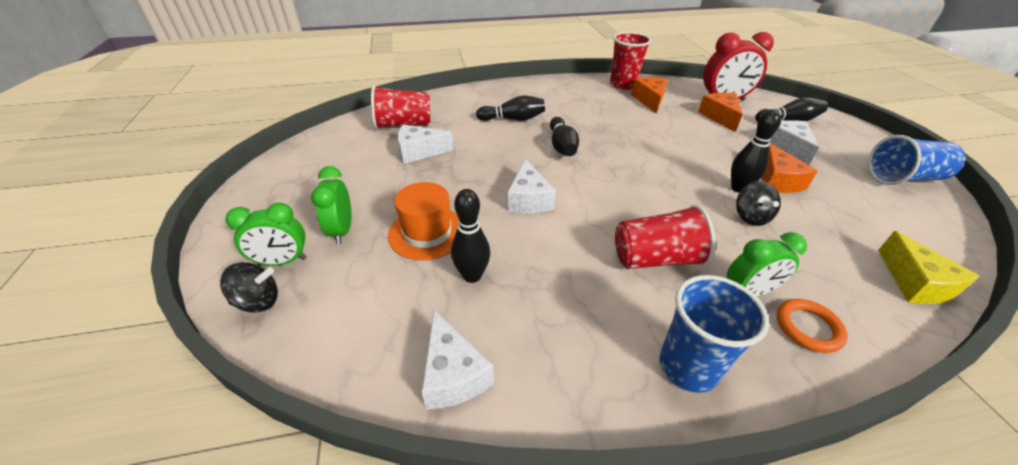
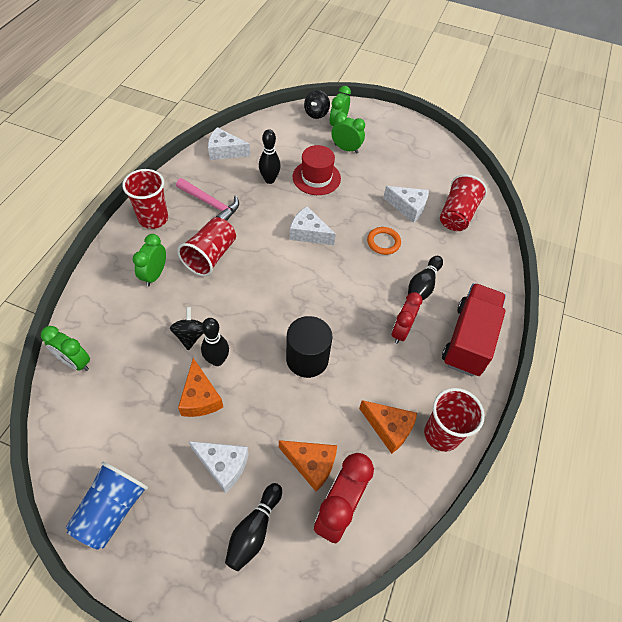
camera: 120 degrees right, 15 degrees up
orange hat [388,182,459,261] -> red hat [293,145,341,195]
white cheese [397,124,453,164] -> white cheese turned 90 degrees clockwise [383,186,429,223]
black bowling pin [550,117,579,156] -> none
blue cup [659,275,769,393] -> red cup [122,169,168,229]
black spinning top [736,181,781,226] -> black spinning top turned 60 degrees clockwise [170,307,203,350]
orange cheese [762,143,818,193] -> orange cheese turned 135 degrees counterclockwise [178,358,223,417]
orange ring [777,299,848,353] -> orange ring moved to [367,227,401,255]
yellow cheese [878,231,979,304] -> green clock [41,326,90,371]
none -> pink hammer [176,178,239,221]
none -> black cylinder [286,316,333,378]
none -> red clock [392,292,422,344]
none -> red truck [442,283,506,376]

